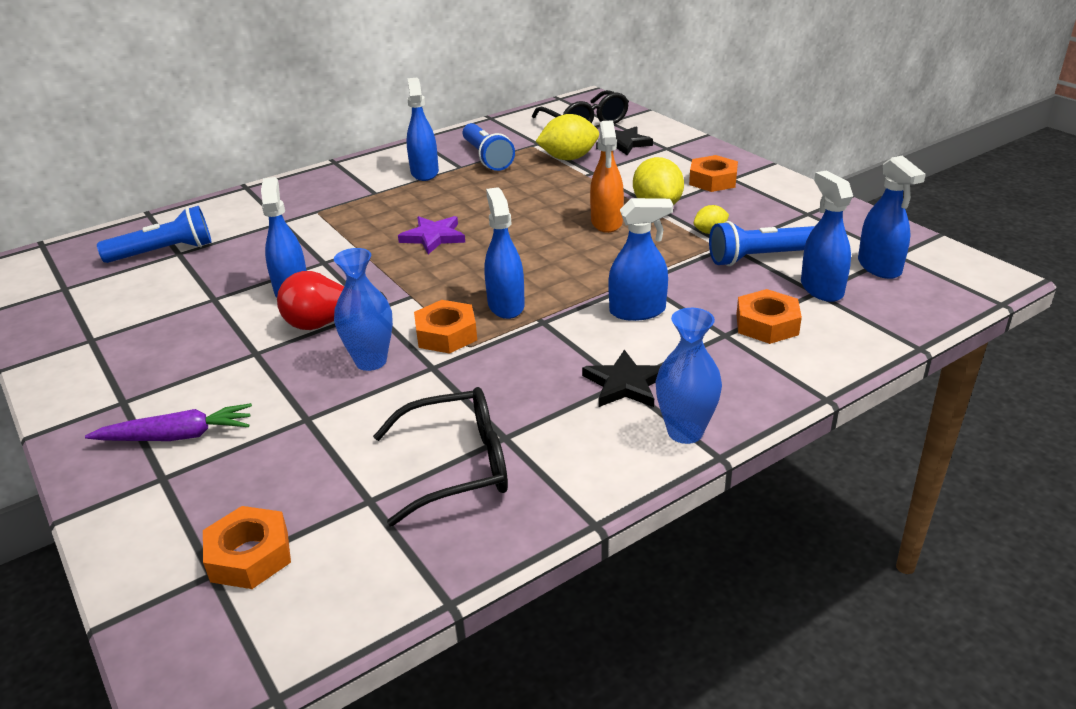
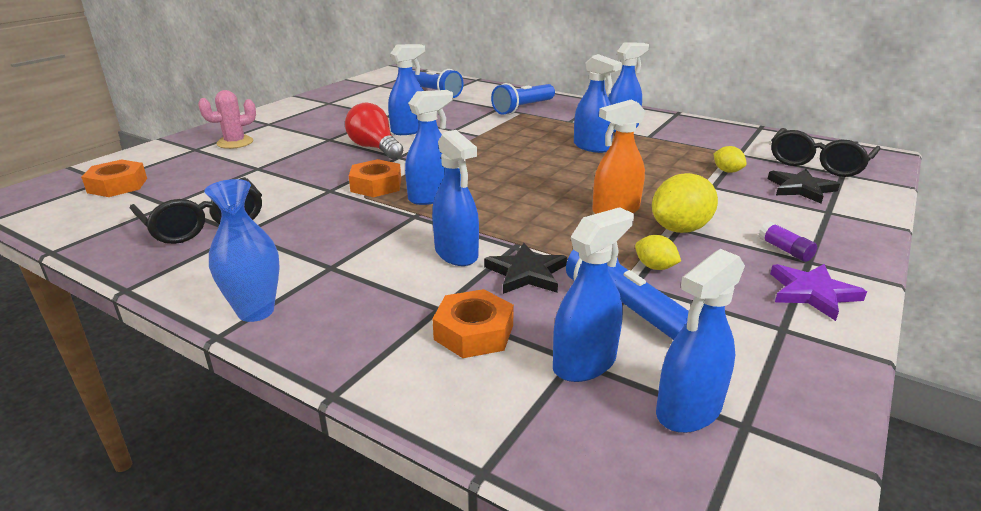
camera: 65 degrees right, 5 degrees down
purple carrot [85,403,252,441] -> pink cactus [198,90,256,149]
blue vase [334,248,393,371] -> none
purple star [398,216,465,254] -> purple star moved to [770,264,867,321]
blue flashlight [463,123,515,171] -> blue flashlight moved to [491,83,555,115]
yellow lemon [536,114,599,160] -> yellow lemon [714,146,747,173], size x0.54
black star [582,350,661,407] -> black star moved to [484,243,567,294]
orange nut [689,155,738,192] -> purple glue stick [759,221,817,262]
none -> blue spray bottle [574,54,622,153]

